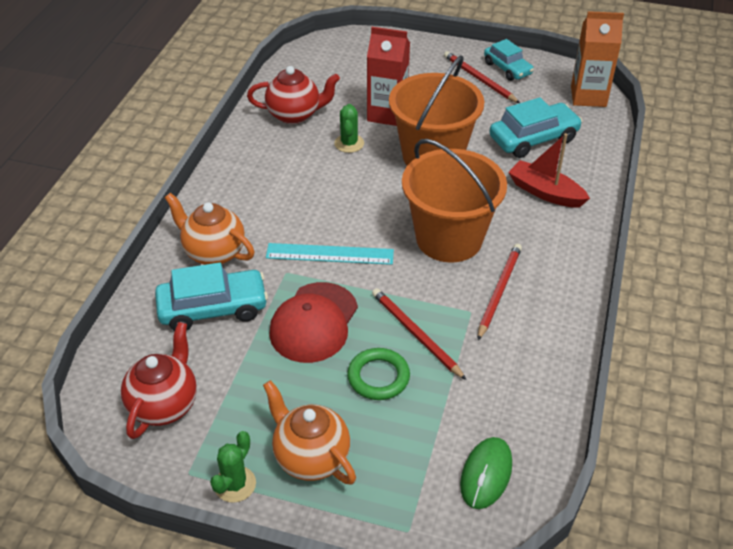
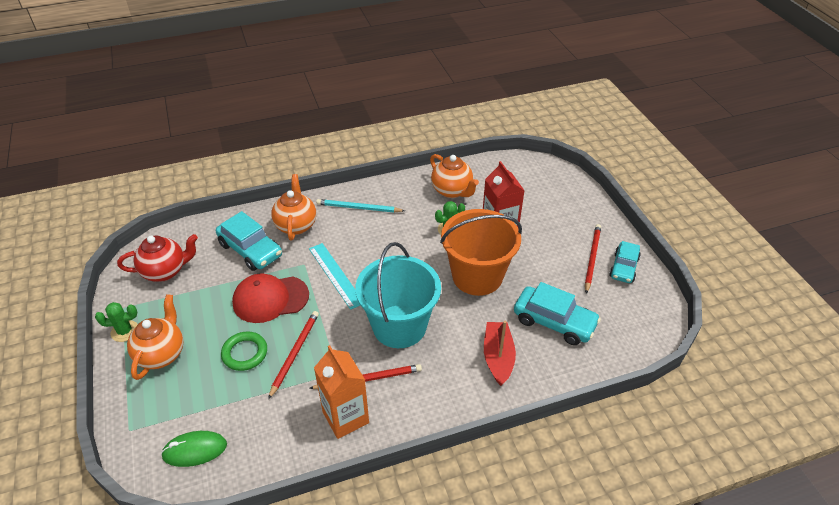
camera: 55 degrees right, 0 degrees up
red teapot [247,66,340,124] -> orange teapot [430,154,479,198]
orange bucket [402,139,507,263] -> turquoise bucket [355,242,441,348]
orange carton [571,11,624,107] -> orange carton moved to [314,345,369,439]
none -> turquoise pencil [316,199,405,213]

